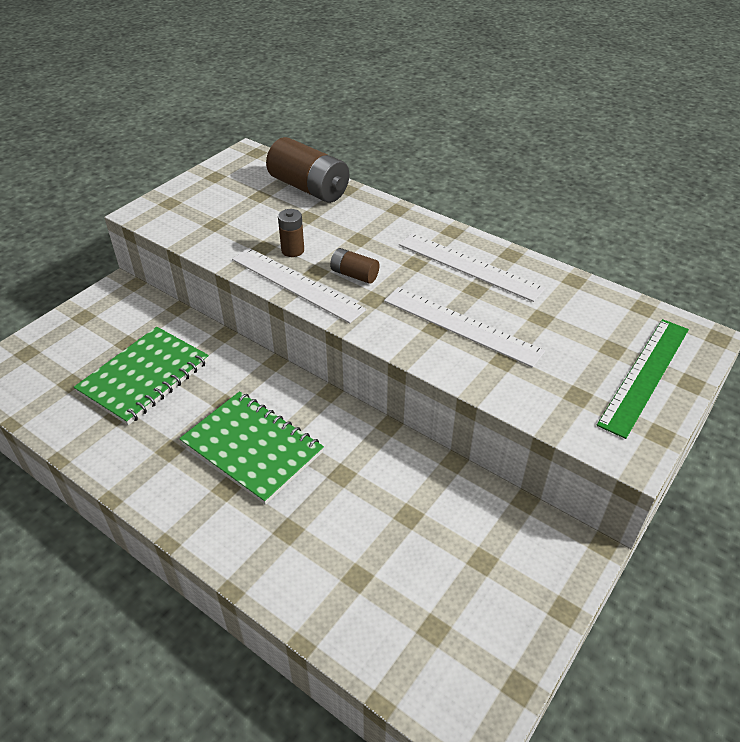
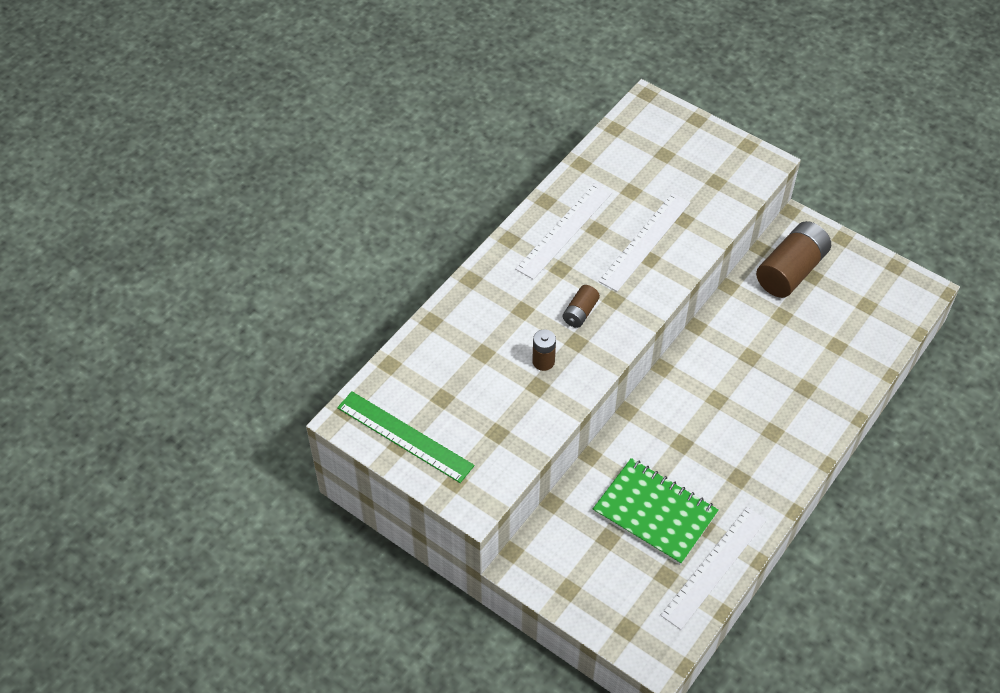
camera: 90 degrees left, 10 degrees up
green notebook [179,392,324,505] -> none
white ruler [232,248,367,323] -> white ruler moved to [661,507,767,630]
brown battery [266,137,349,203] -> brown battery moved to [756,221,831,298]
green ruler [597,319,689,439] -> green ruler moved to [337,392,474,483]

